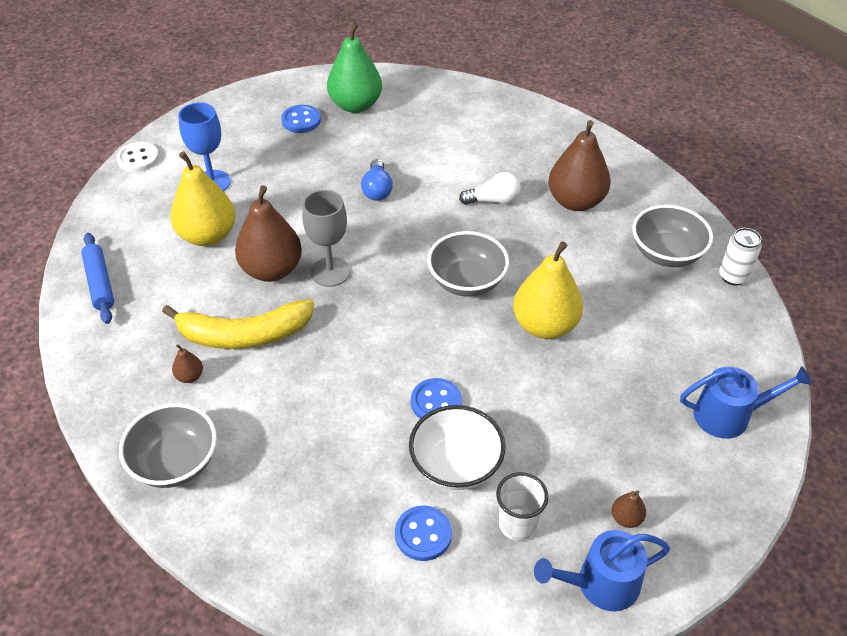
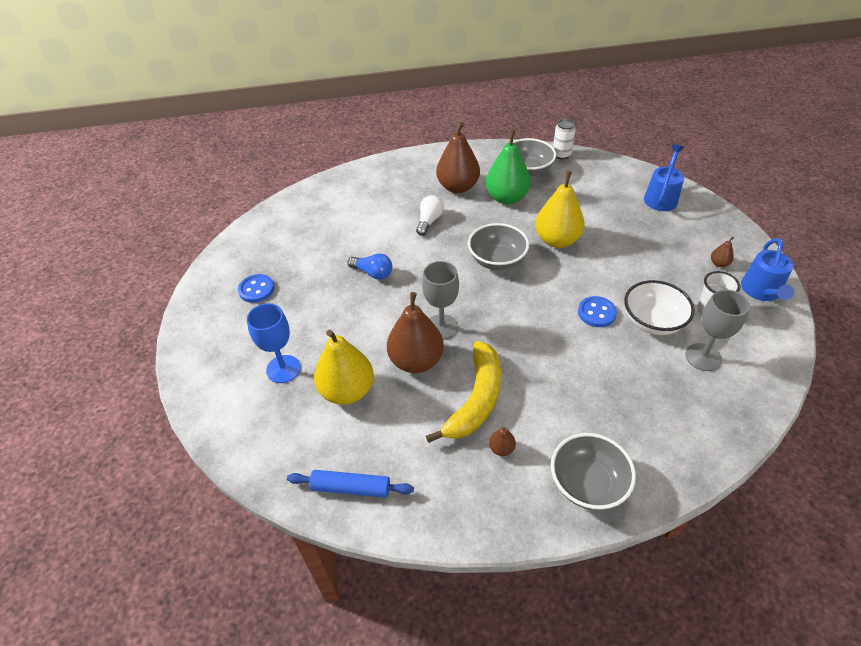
camera: 60 degrees left, 0 degrees up
white button [116,142,159,172] -> none
green pear [327,22,382,113] -> green pear moved to [486,130,531,204]
blue button [395,505,452,561] -> grey goblet [685,289,750,371]

